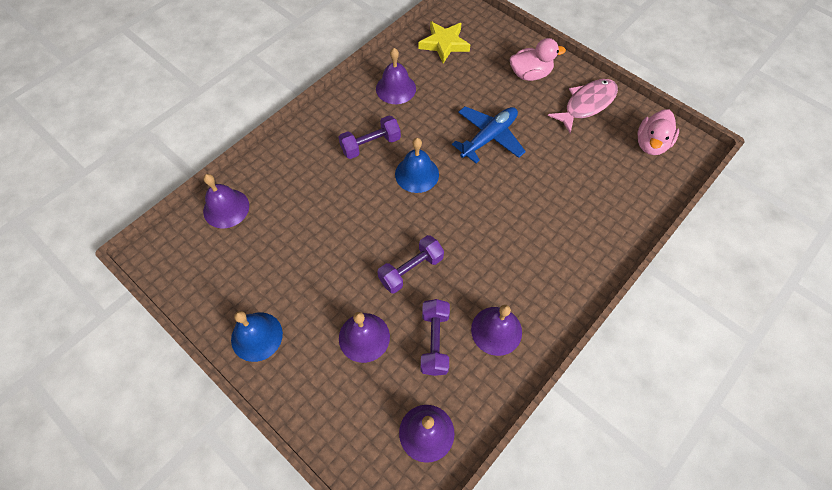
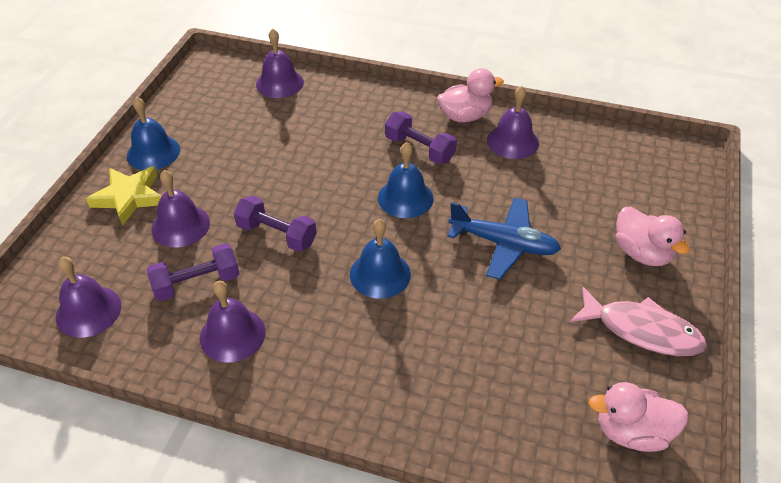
camera: 65 degrees right, 15 degrees down
yellow star [419,21,470,64] -> yellow star moved to [86,166,162,226]
none -> blue bell [350,219,411,298]
none -> pink duck [437,68,504,122]

